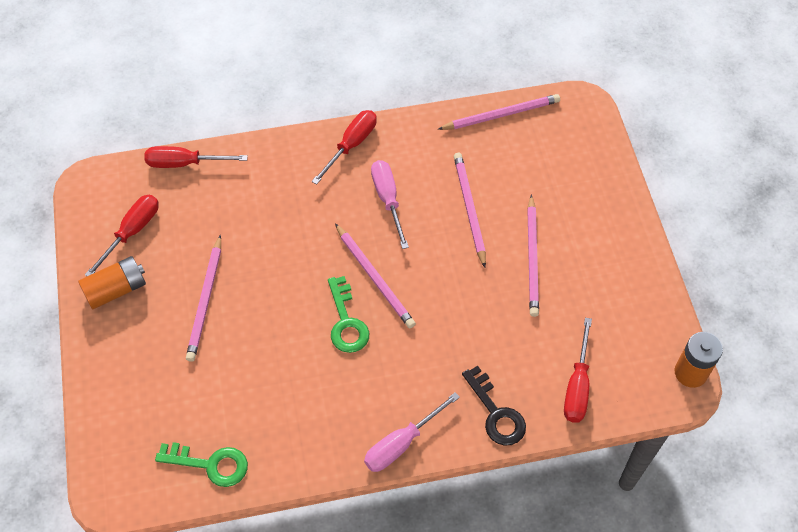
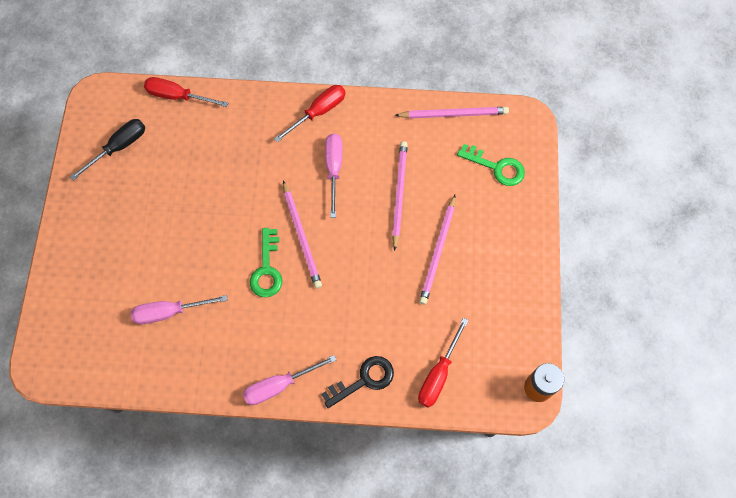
camera: 15 degrees right, 10 degrees up
orange battery [78,256,146,309] -> none
red screwdriver [85,195,159,276] -> black screwdriver [70,119,145,180]
green key [155,442,248,487] -> green key moved to [457,144,525,186]
pink pencil [186,235,221,362] -> none
black key [462,366,526,446] -> black key turned 105 degrees counterclockwise [321,356,394,408]
none -> pink screwdriver [131,295,228,324]

